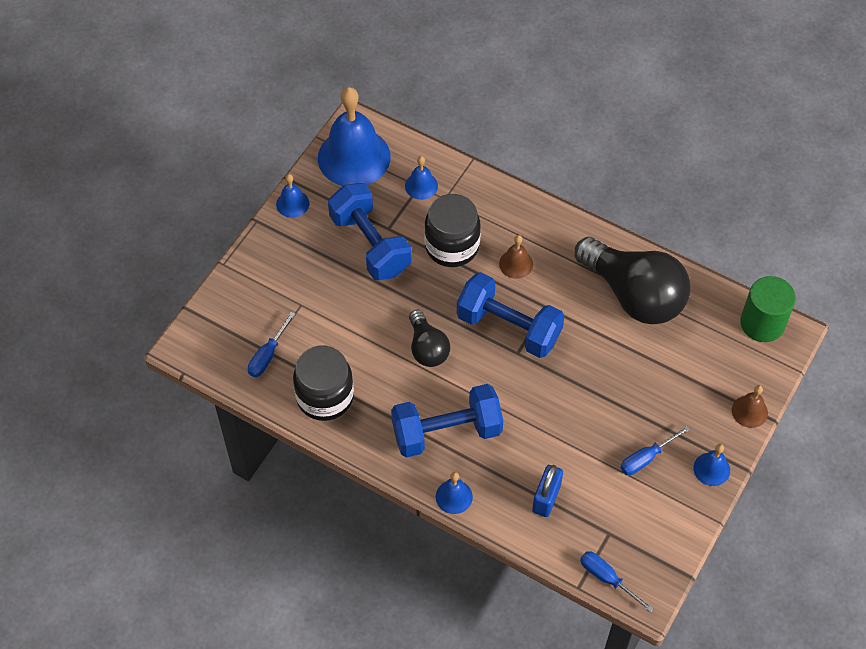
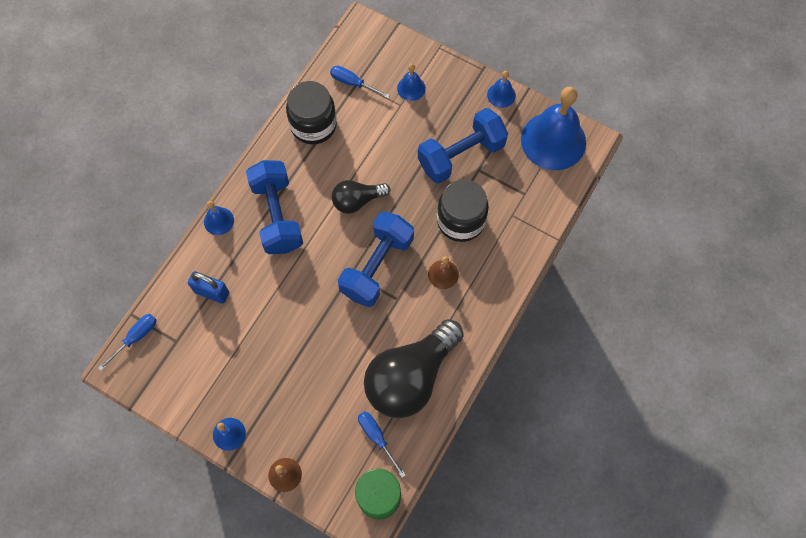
camera: 90 degrees right, 10 degrees up
blue bell [405,156,438,200] -> blue bell moved to [397,64,426,101]
blue screwdriver [621,426,690,475] -> blue screwdriver moved to [358,411,406,478]

